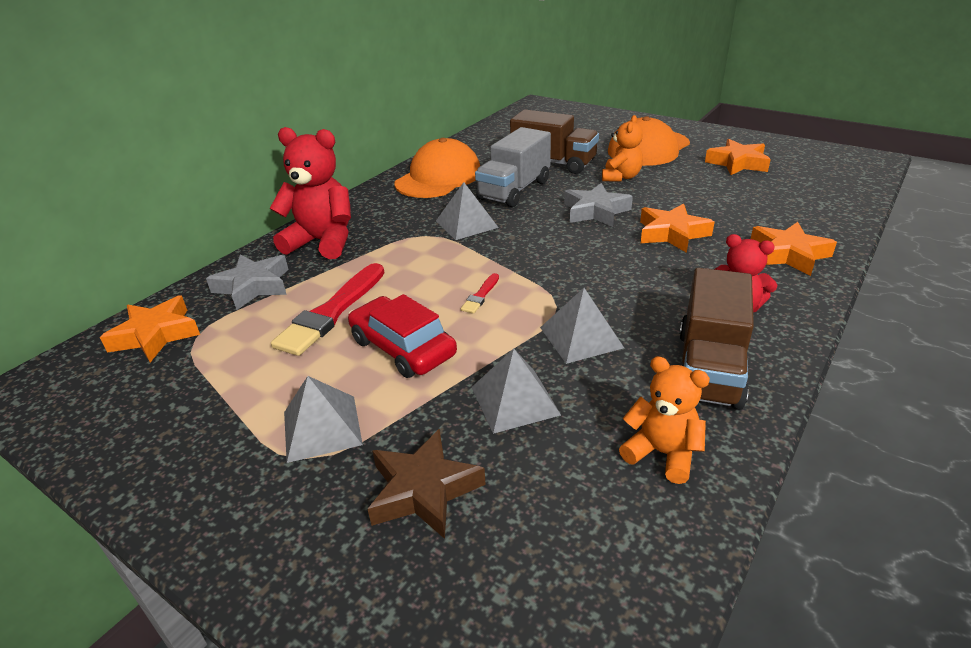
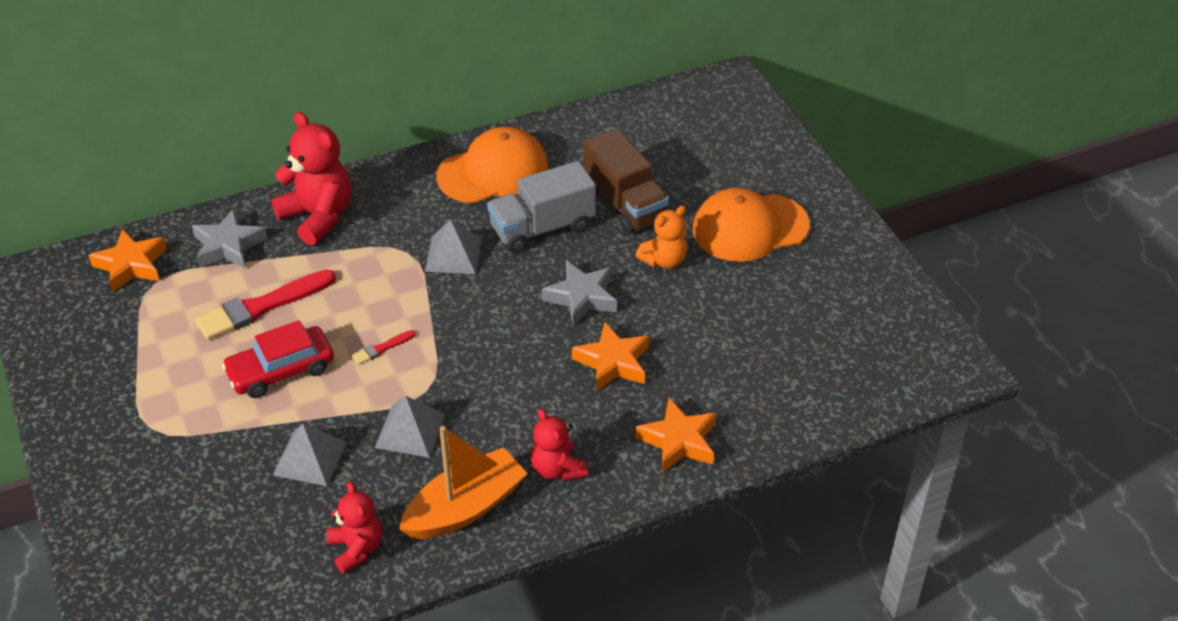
camera: 30 degrees right, 10 degrees up
grey pyramid [284,376,363,463] -> none
red car [348,294,457,378] -> red car turned 105 degrees counterclockwise [222,320,334,398]
brown star [368,429,486,539] -> none
orange teddy bear [619,356,710,484] -> red teddy bear [326,482,382,574]
brown truck [679,268,754,410] -> orange boat [399,426,528,539]
orange star [705,139,771,175] -> none

